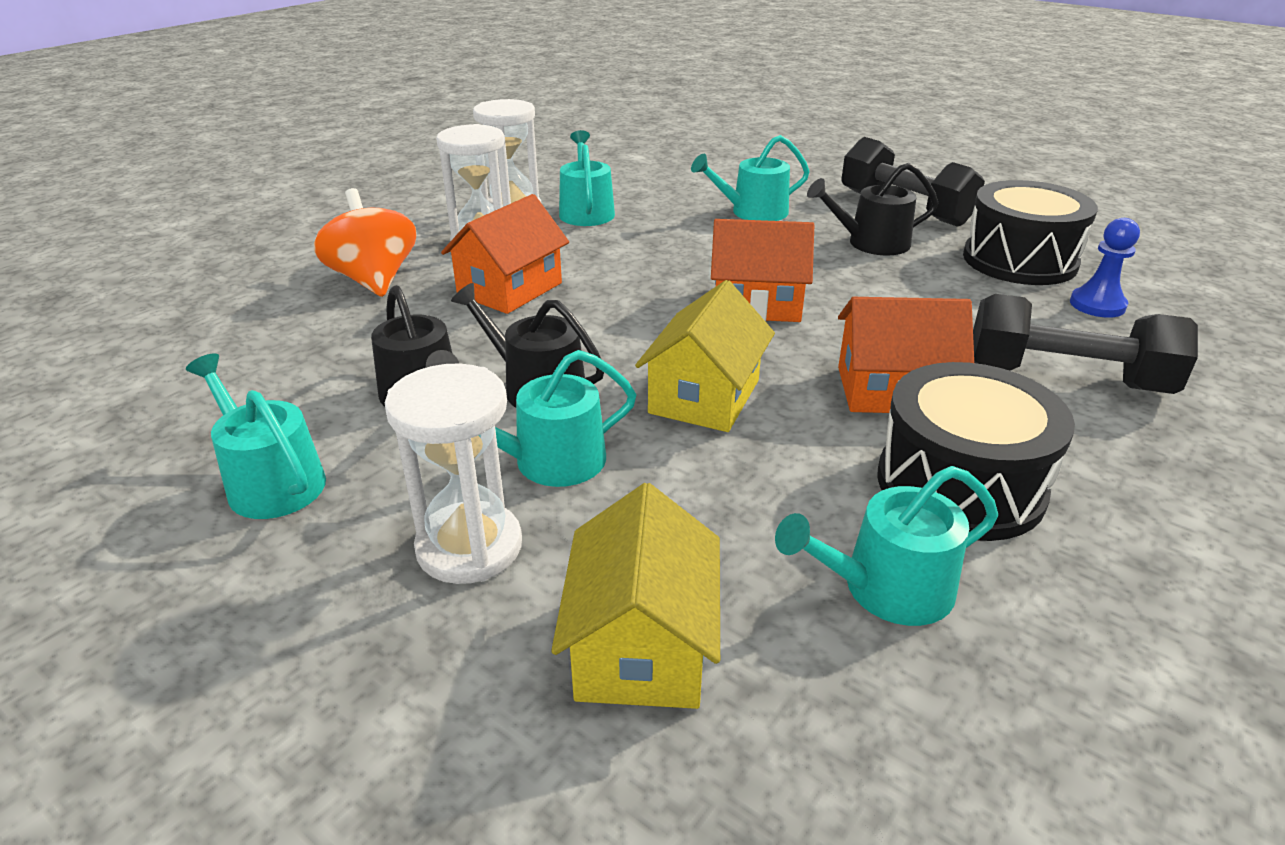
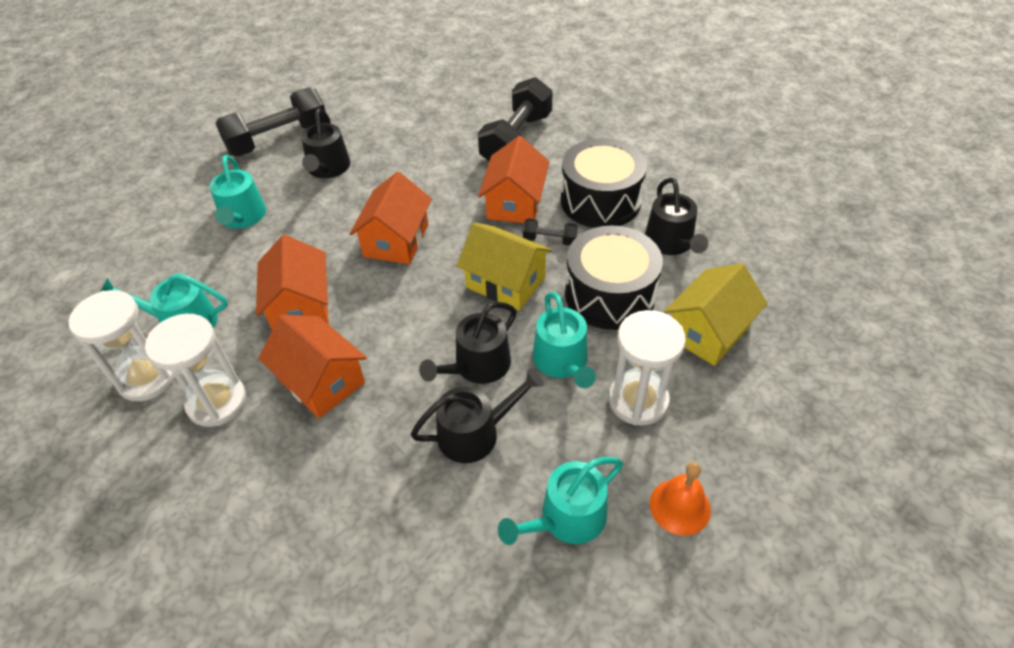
camera: 80 degrees left, 15 degrees up
orange spinning top [314,188,417,297] -> none
yellow house [551,483,720,709] -> yellow house turned 60 degrees counterclockwise [664,263,768,366]
turquoise watering can [775,466,998,626] -> black watering can [645,178,708,255]
black drum [963,180,1098,285] -> black drum moved to [565,225,663,330]
blue pawn [1070,218,1140,318] -> none
none -> orange house [256,235,328,329]
none -> black dumbbell [523,218,577,246]
none -> orange bell [650,462,711,536]

